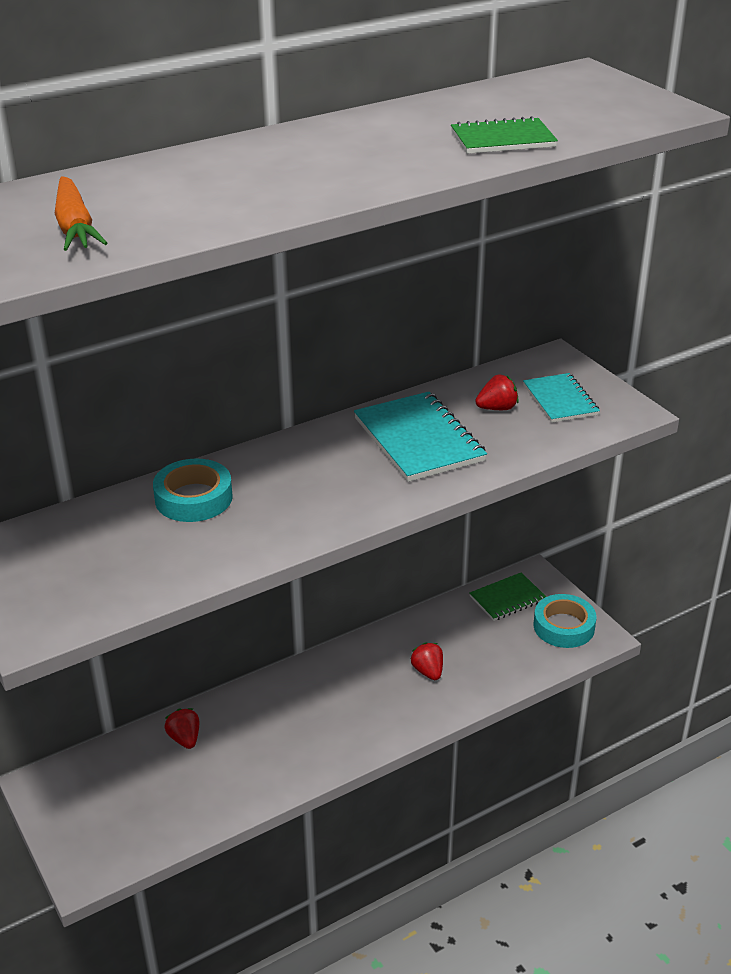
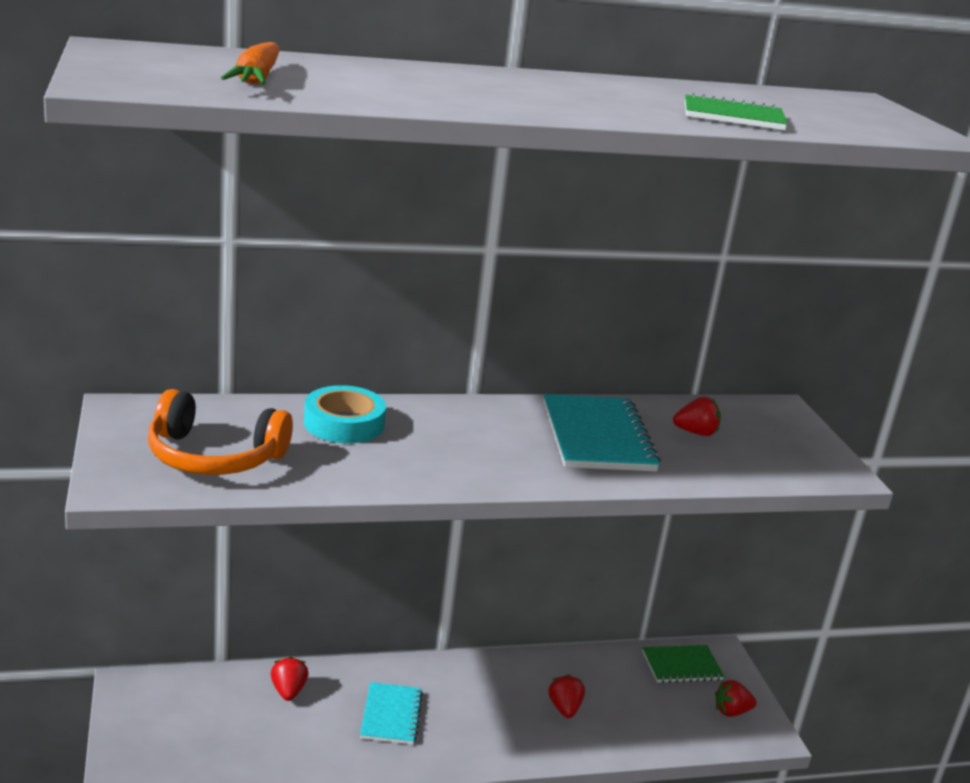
camera: 15 degrees right, 10 degrees down
turquoise notebook [523,373,600,423] -> turquoise notebook moved to [360,682,423,745]
turquoise tape [534,594,597,648] -> red strawberry [715,680,757,717]
none -> orange headphones [148,389,293,475]

